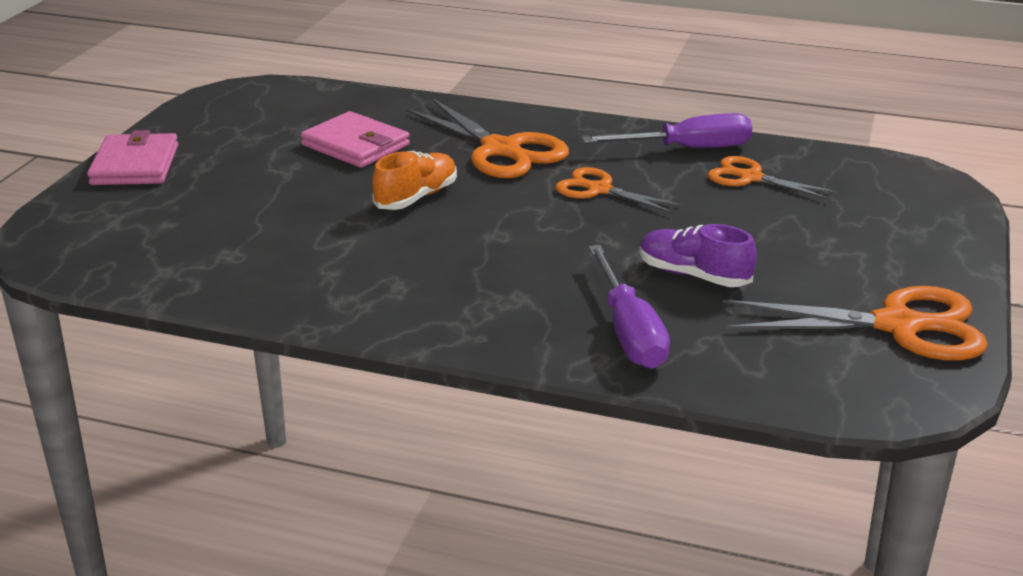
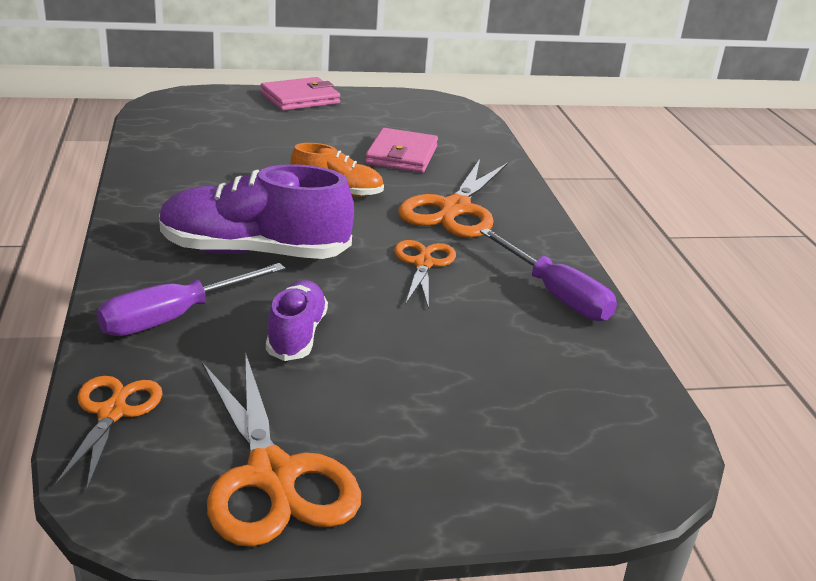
camera: 60 degrees right, 0 degrees up
orange scissors [708,156,838,200] -> orange scissors moved to [54,376,162,492]
none -> purple shoe [159,164,354,259]

